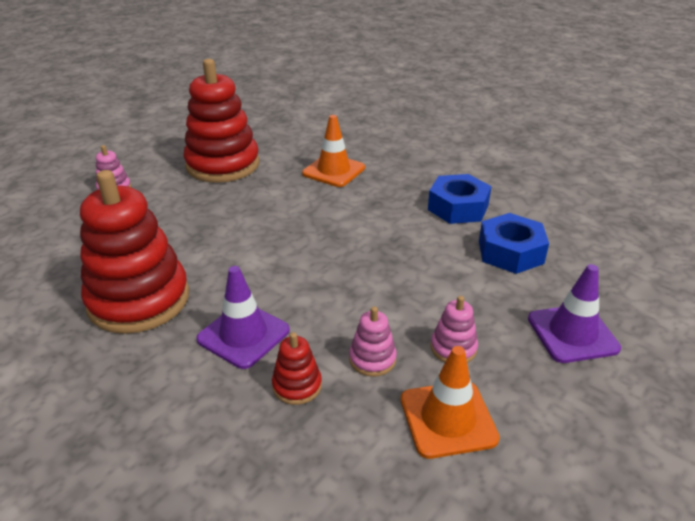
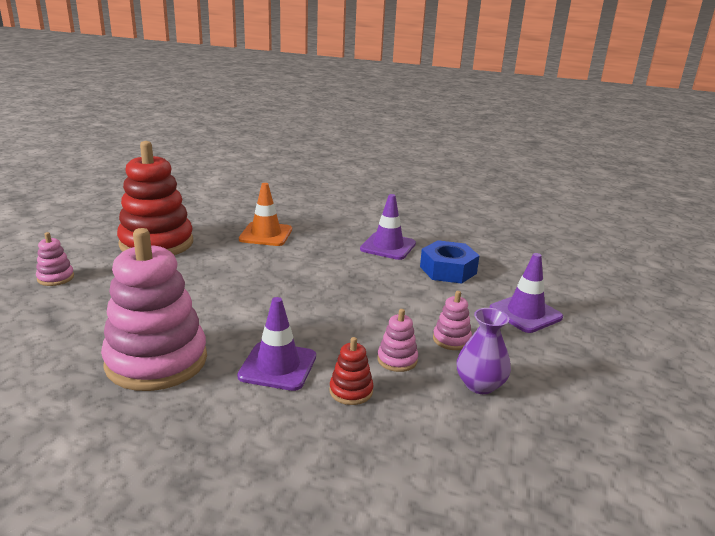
camera: 25 degrees left, 10 degrees down
red stacking toy [80,170,189,334] -> pink stacking toy [101,228,207,391]
orange traffic cone [401,346,500,459] -> purple vase [457,308,511,394]
blue nut [428,174,491,224] -> purple traffic cone [360,194,416,260]

